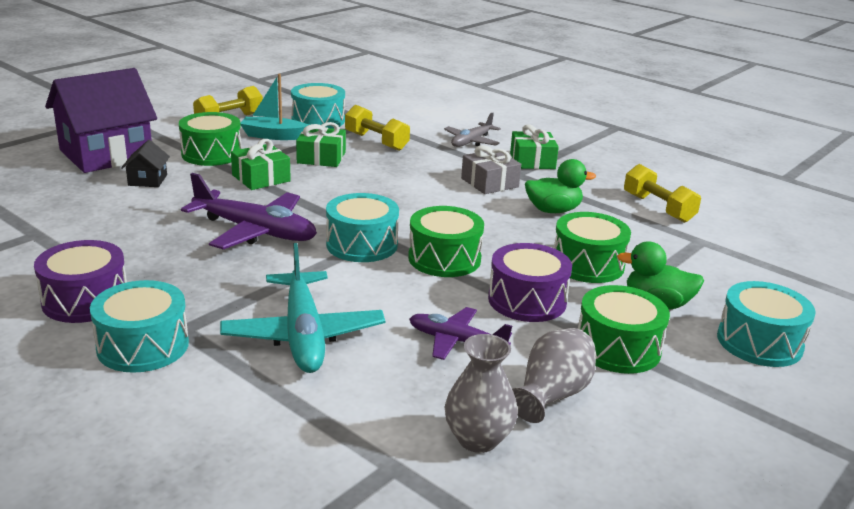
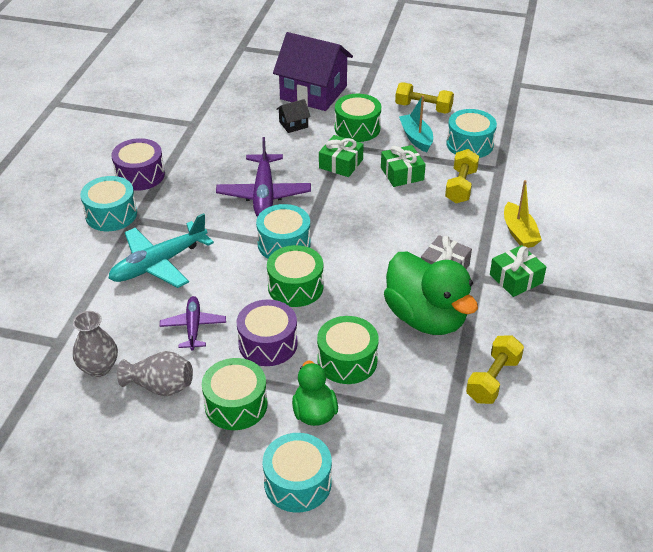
camera: 65 degrees right, 15 degrees up
grey plane [444,113,501,147] -> yellow boat [504,180,542,248]
green duck [525,159,596,213] -> green duck [384,252,478,335], size x1.83

